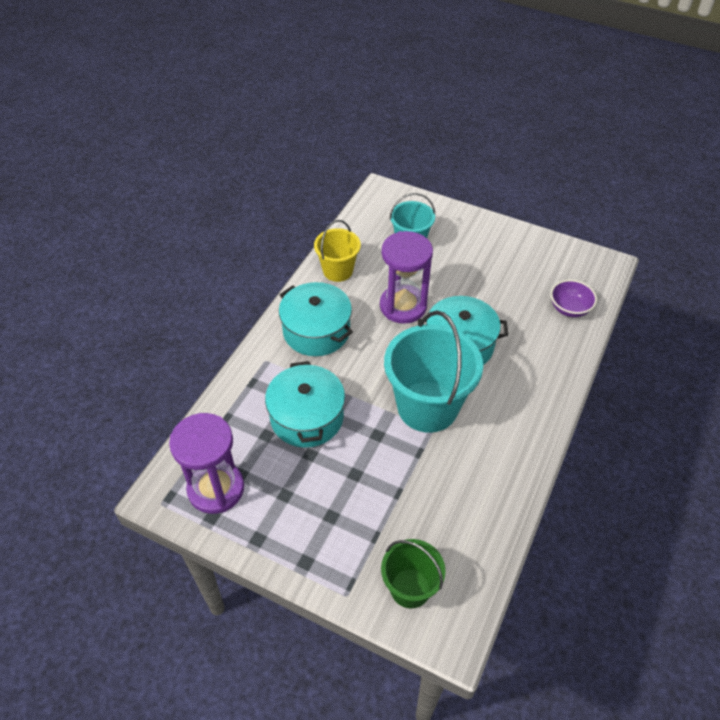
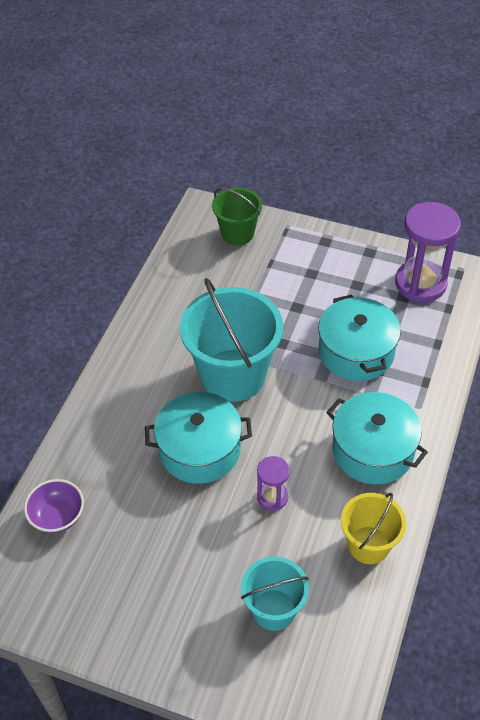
camera: 175 degrees right, 0 degrees up
purple hourglass [380,231,433,324] -> purple hourglass [257,456,290,511], size x0.52

